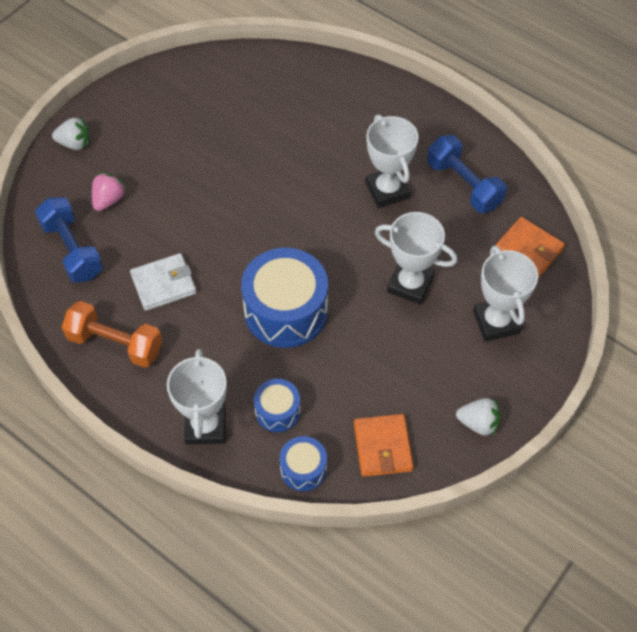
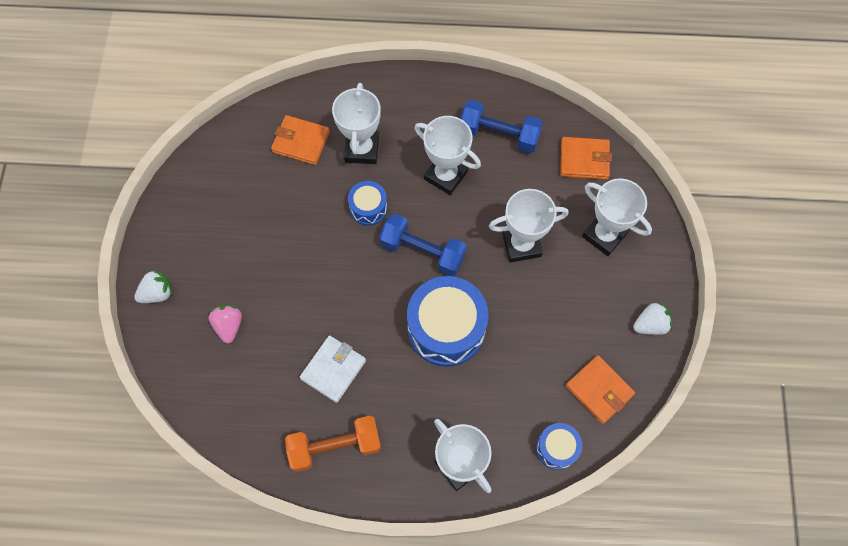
camera: 35 degrees left, 10 degrees up
blue dumbbell [35,197,103,283] -> blue dumbbell moved to [379,214,467,276]
blue drum [254,379,300,432] -> blue drum moved to [348,181,388,226]
none -> orange wallet [271,115,330,165]
none -> white trophy [332,83,381,164]

